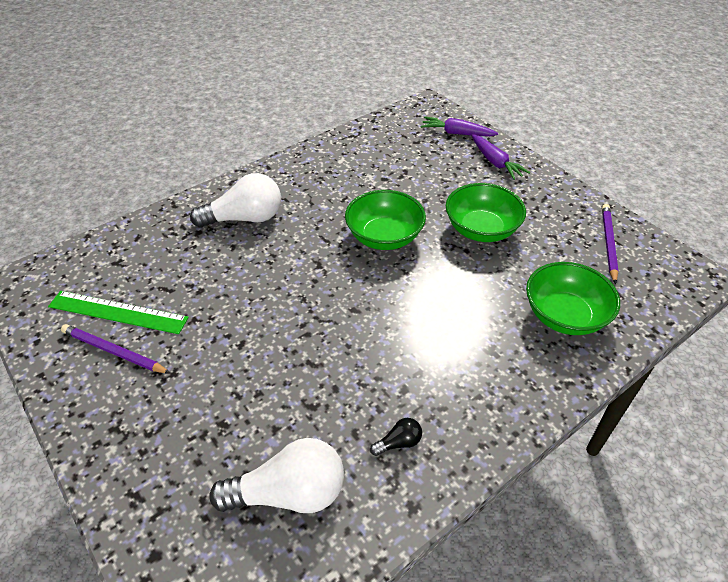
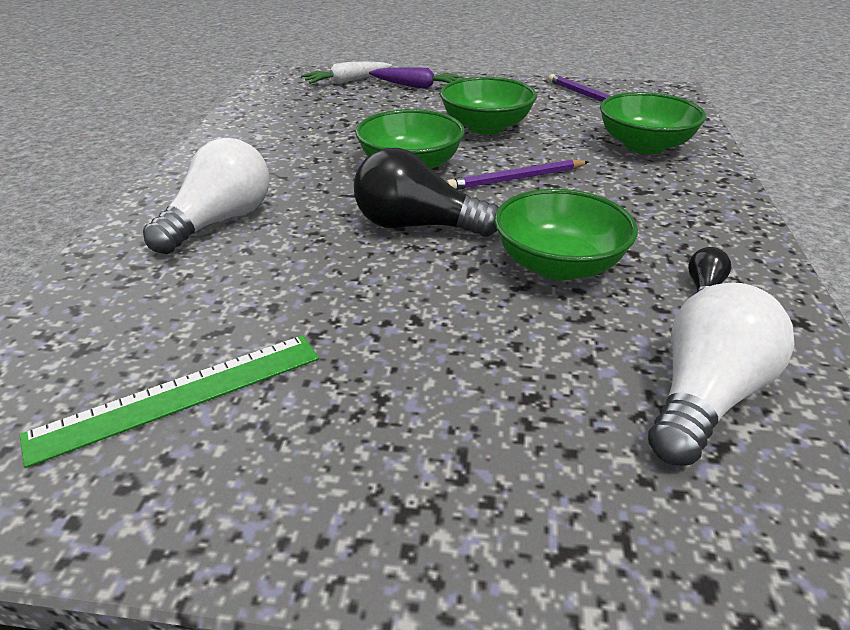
camera: 45 degrees left, 10 degrees down
purple pencil [61,324,171,374] -> purple pencil moved to [446,159,589,190]
purple carrot [421,116,498,137] -> white carrot [301,62,392,84]
none -> black light bulb [354,148,499,237]
none -> green bowl [494,189,638,280]

